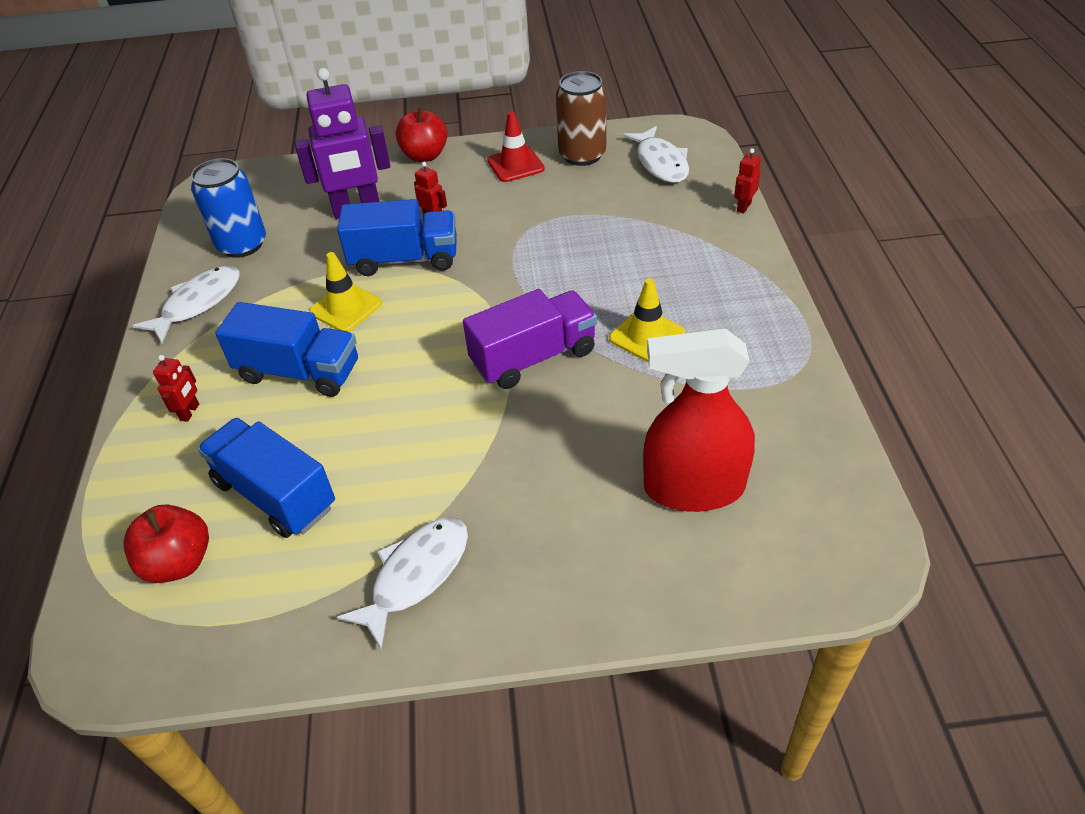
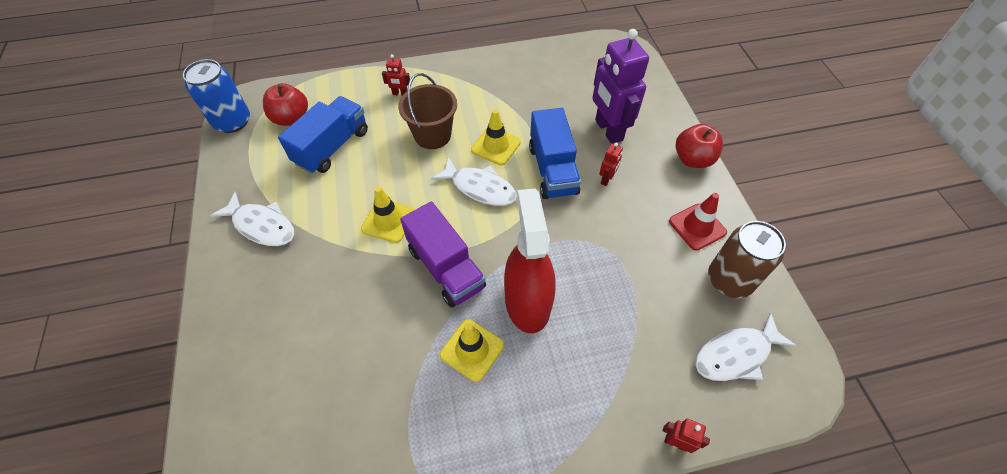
camera: 80 degrees right, 10 degrees up
white fish [132,265,240,343] -> white fish moved to [431,157,517,206]
blue can [191,158,266,258] -> blue can moved to [183,59,250,133]
blue truck [215,302,358,397] -> brown bucket [398,73,457,149]
red spray bottle [643,328,755,512] -> red spray bottle moved to [504,188,556,333]
none -> yellow traffic cone [361,186,415,243]

